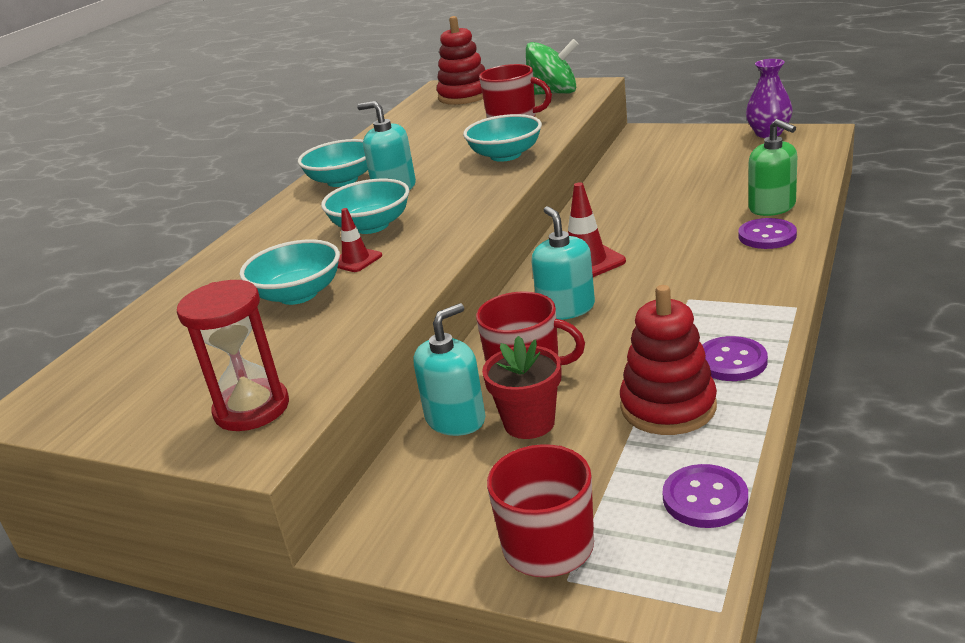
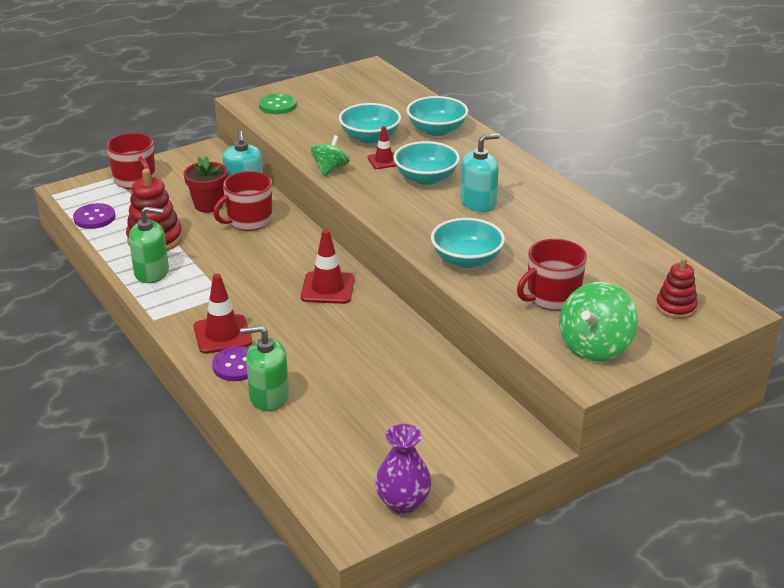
camera: 120 degrees right, 5 degrees up
red hourglass [177,280,289,431] -> green button [259,93,297,114]
turquoise bowl [298,139,368,187] -> turquoise bowl moved to [406,96,468,136]
red stacking toy [437,16,485,105] -> red stacking toy [656,258,698,319], size x0.62
turquoise soap dispenser [532,206,595,320] -> none
purple button [702,336,768,381] -> green soap dispenser [129,207,169,283]
none -> red traffic cone [194,274,252,354]
none -> green spinning top [311,135,350,176]

